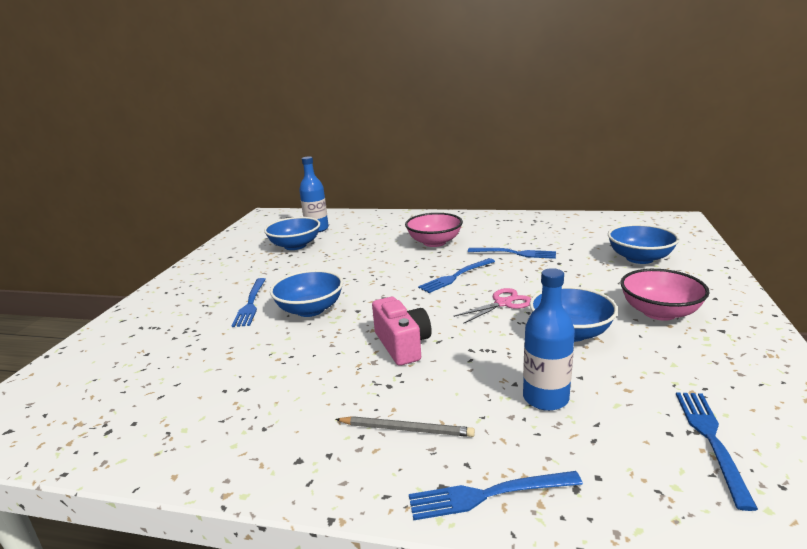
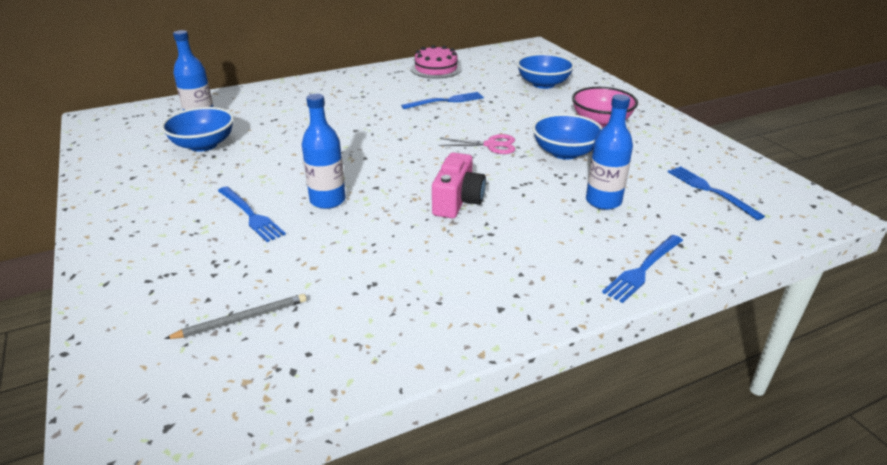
camera: 40 degrees left, 10 degrees up
blue bowl [270,270,343,317] -> blue bottle [302,94,346,209]
grey pencil [335,416,475,437] -> grey pencil moved to [165,294,307,339]
pink camera [372,297,431,366] -> pink camera turned 75 degrees clockwise [432,153,486,218]
pink bowl [405,213,463,247] -> none
blue fork [418,258,495,293] -> none
pink scissors [453,288,531,324] -> pink scissors turned 75 degrees clockwise [439,134,515,154]
none -> pink cake [411,45,462,79]

